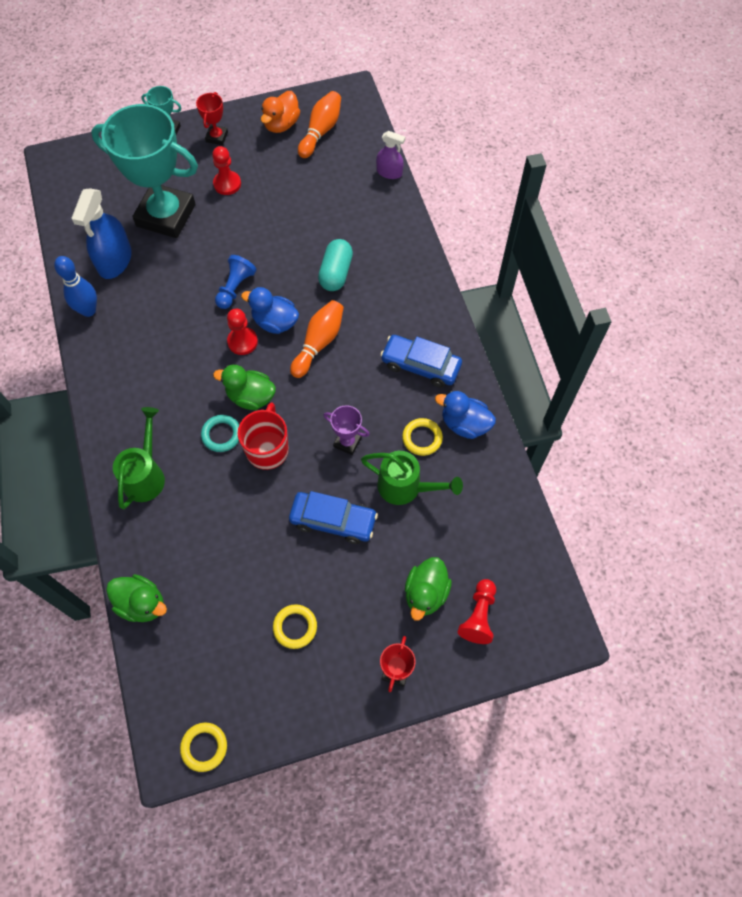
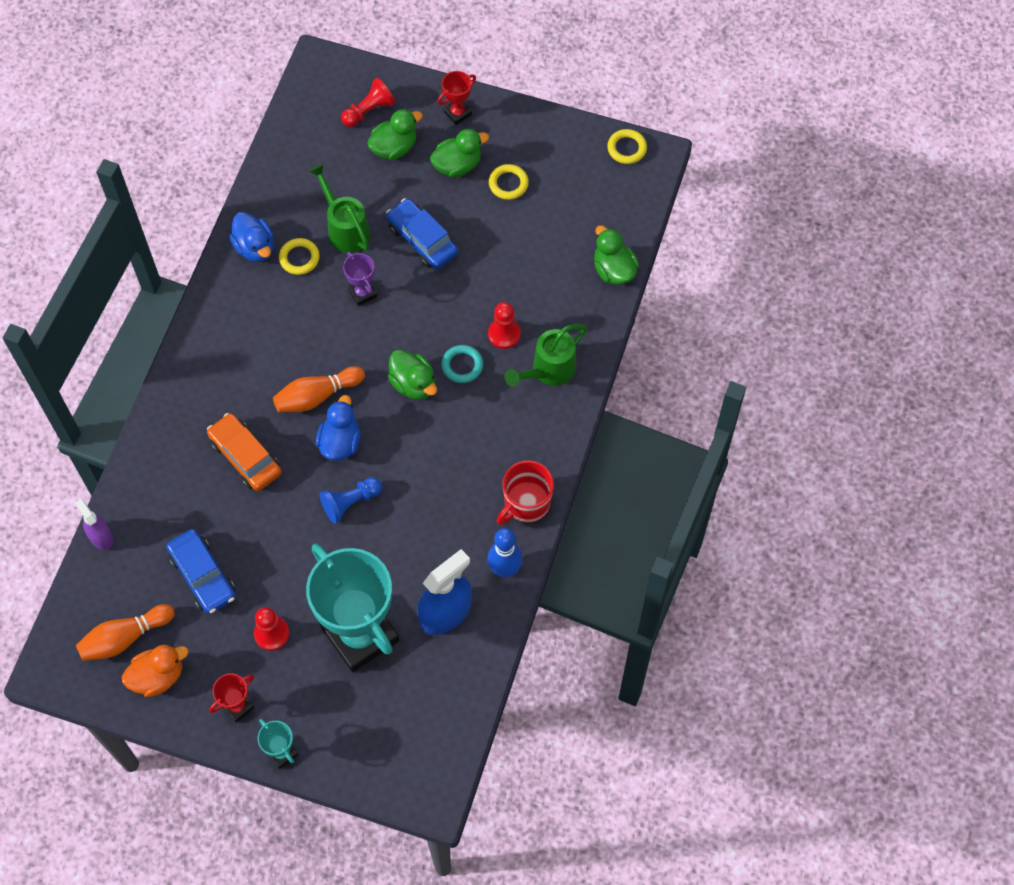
camera: 145 degrees left, 0 degrees up
red pawn [227,309,258,355] -> red pawn moved to [488,302,521,349]
red mug [238,402,289,470] -> red mug moved to [497,461,554,525]
blue duck [241,287,299,334] -> blue duck turned 135 degrees counterclockwise [316,395,360,461]
turquoise capsule [318,239,353,291] -> orange car [207,413,282,491]
blue car [380,335,462,387] -> blue car moved to [166,529,236,614]
none -> green duck [430,129,489,178]

